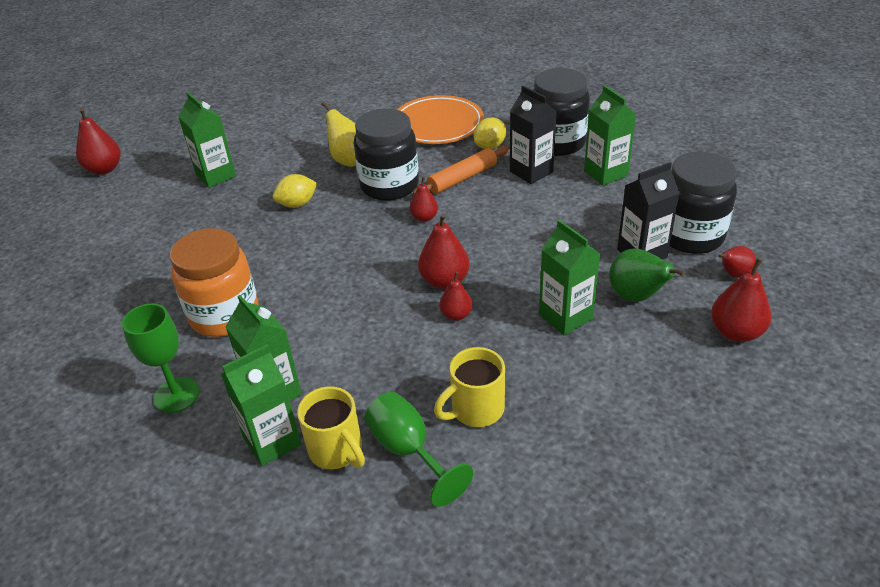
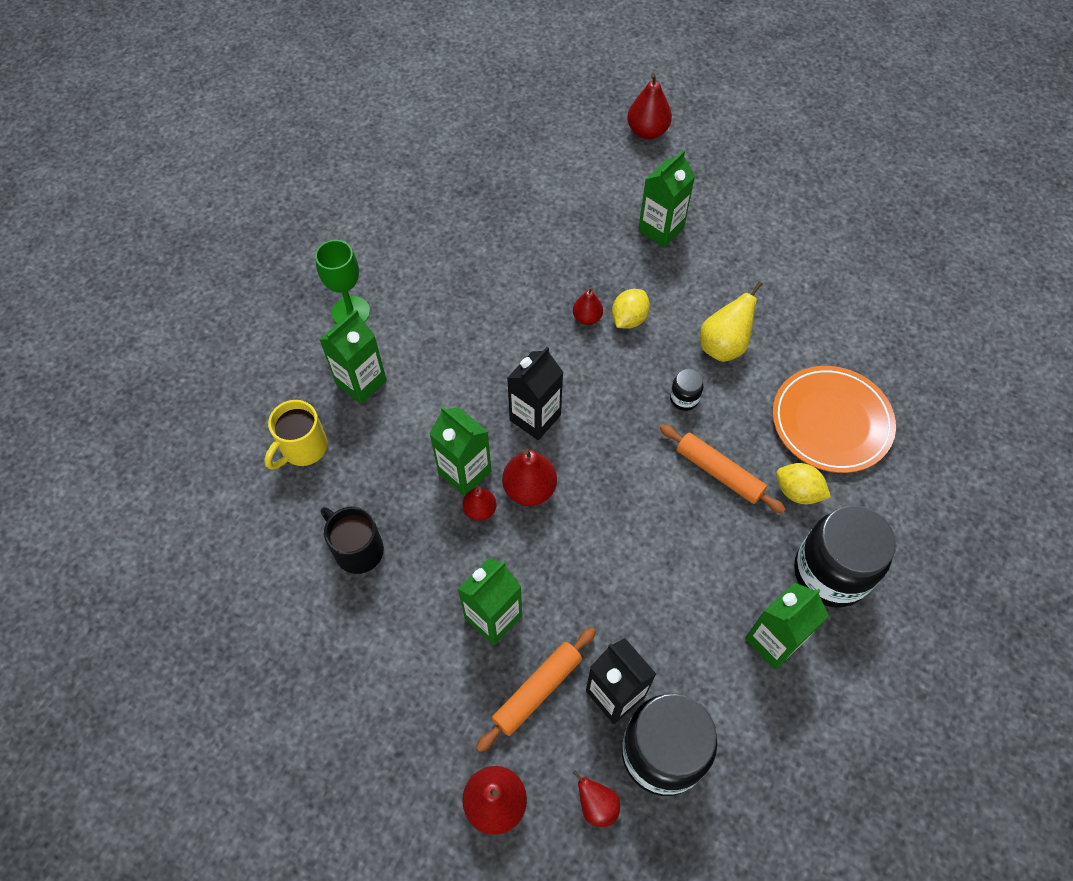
camera: 75 degrees right, 20 degrees up
orange jar [170,228,259,337] -> none
green carton [221,345,301,466] -> green carton moved to [429,406,491,496]
yellow lemon [273,174,317,208] -> yellow lemon turned 75 degrees clockwise [612,289,650,329]
black jar [354,108,419,201] -> black jar [670,369,703,411], size x0.43
green goblet [364,392,473,507] -> none
red pear [410,177,438,222] -> red pear moved to [573,288,603,325]
yellow mug [434,347,505,427] -> black mug [321,507,384,574]
black carton [510,86,557,184] -> black carton moved to [507,347,563,440]
green pear [609,249,686,302] -> orange rolling pin [476,627,596,752]

